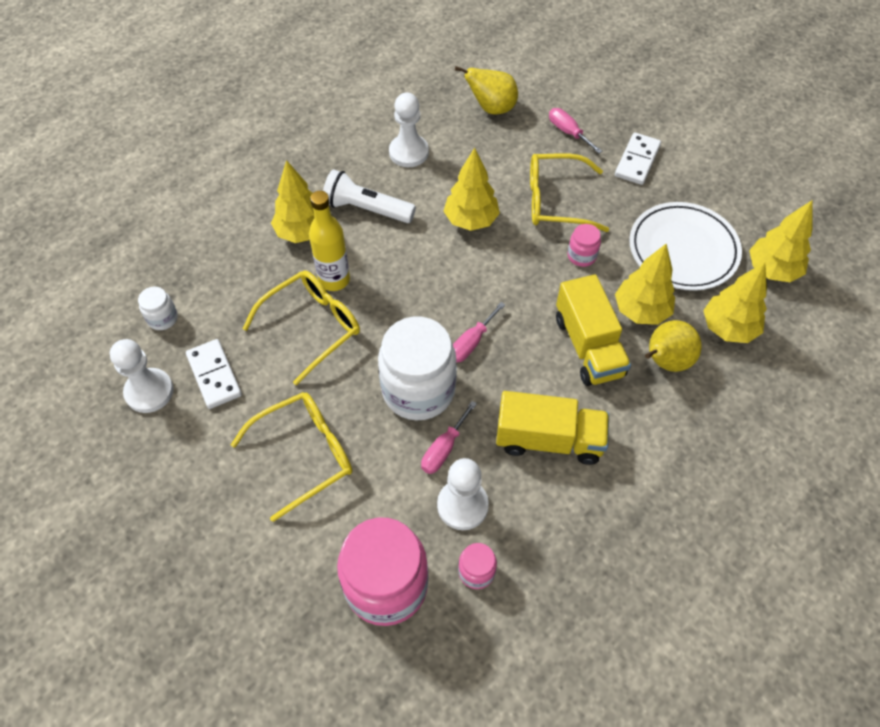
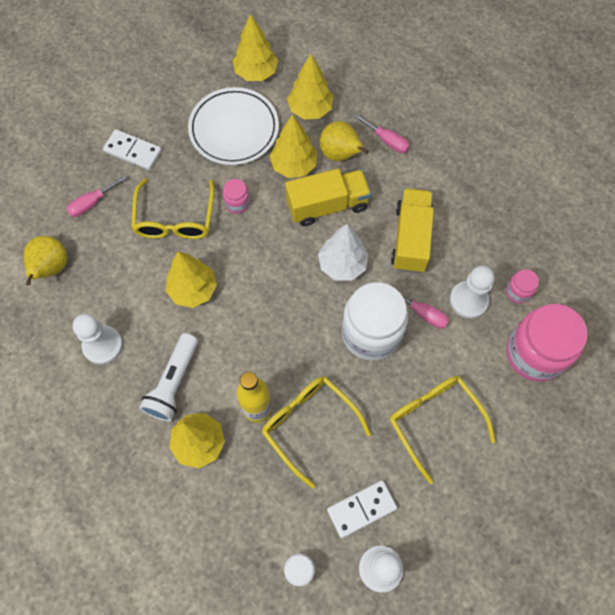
camera: 90 degrees left, 10 degrees up
pink screwdriver [453,302,505,362] -> pink screwdriver moved to [354,114,410,153]
none -> white tree [318,224,369,281]

